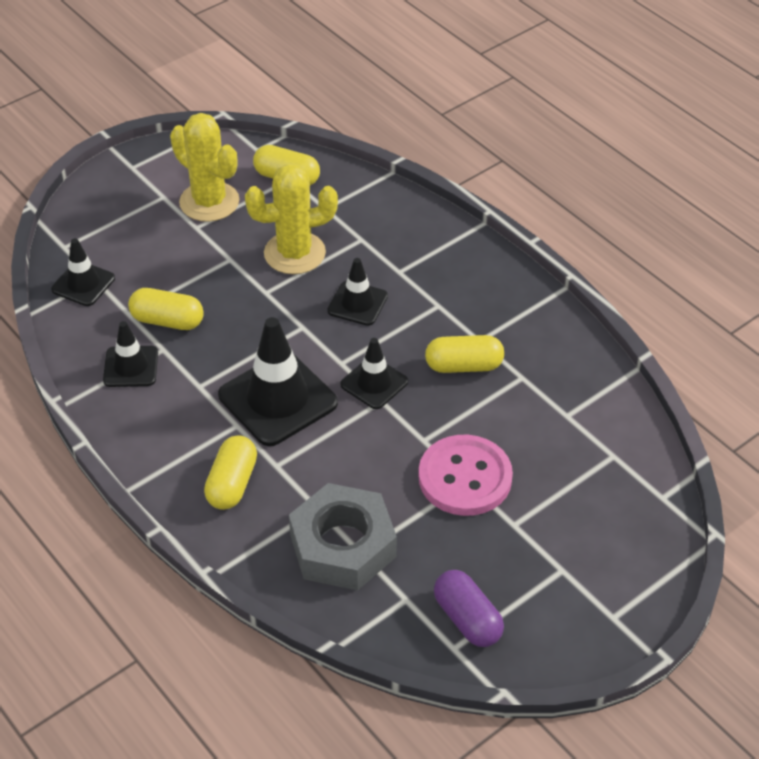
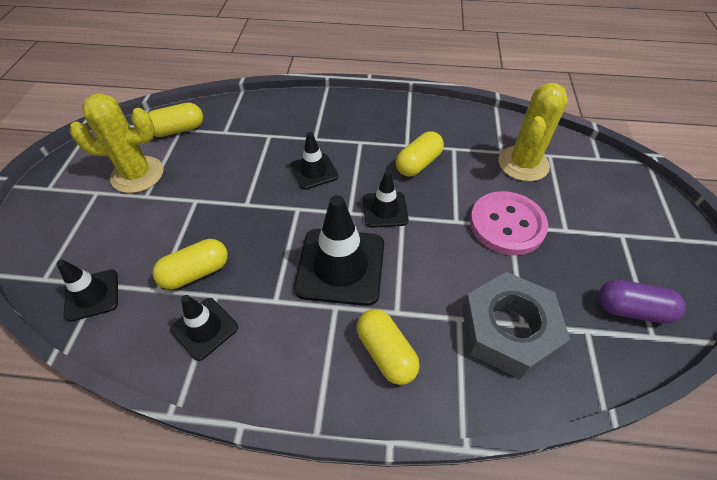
camera: 45 degrees left, 5 degrees up
yellow cactus [245,164,338,274] -> yellow cactus moved to [498,83,568,182]

